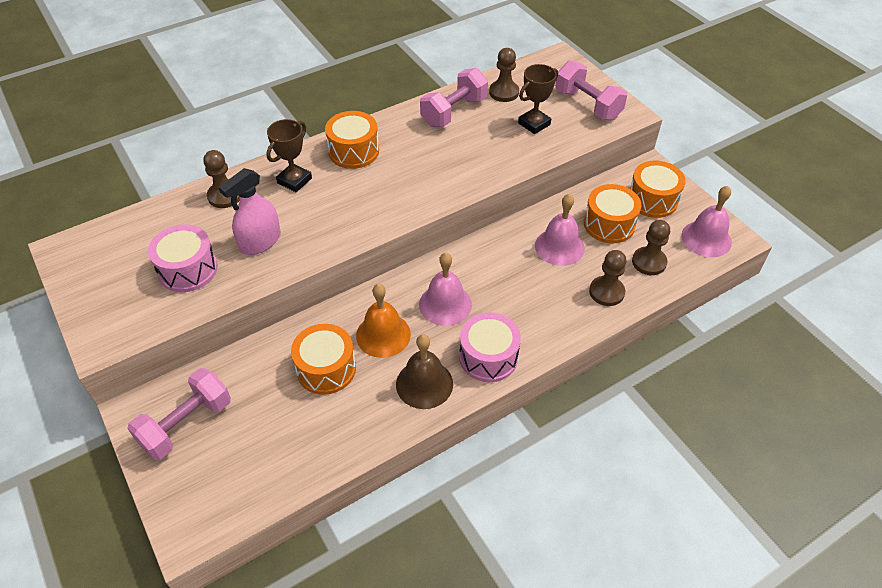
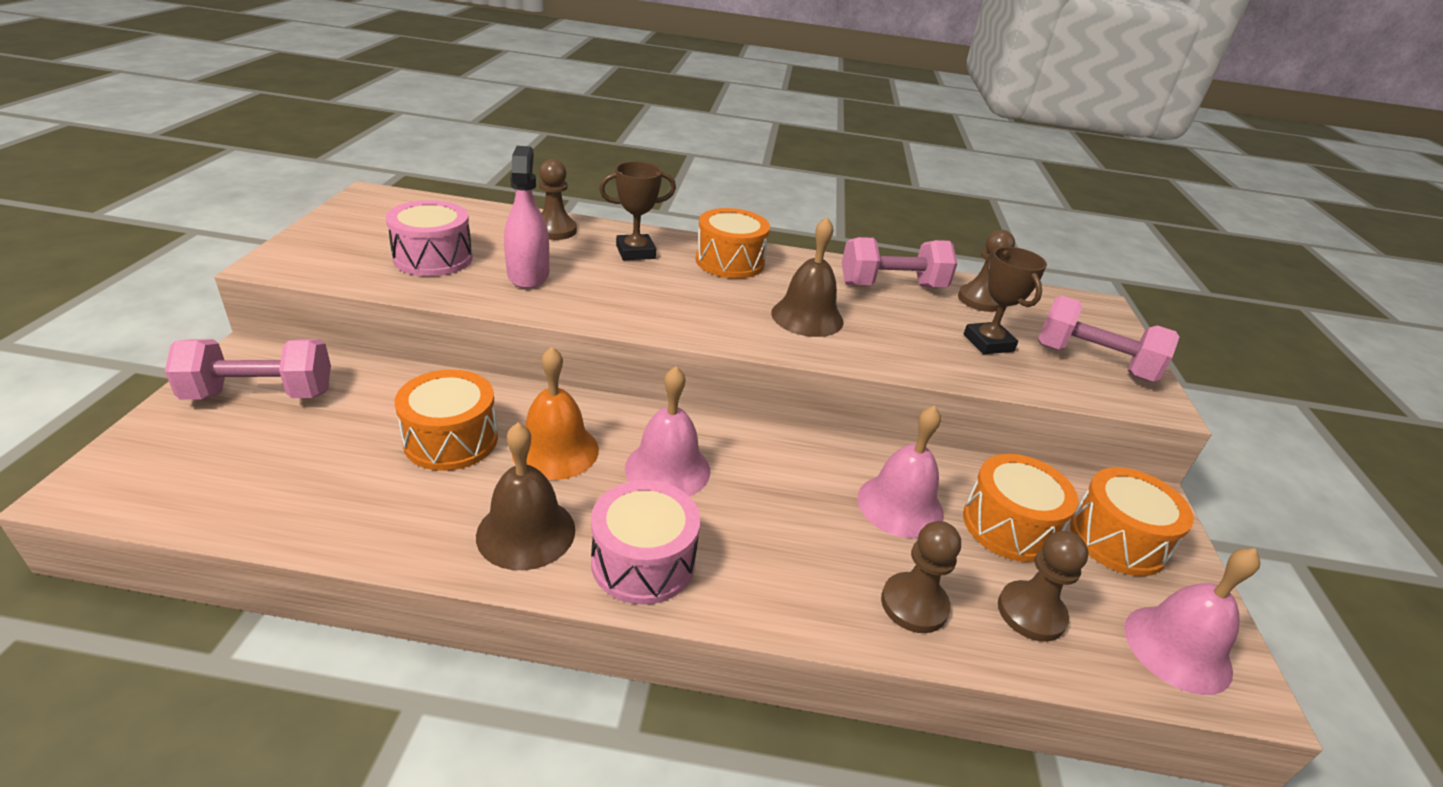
camera: 35 degrees right, 15 degrees down
pink spray bottle [219,168,281,255] -> pink spray bottle turned 90 degrees clockwise [504,146,549,289]
brown trophy [518,64,558,134] -> brown trophy turned 75 degrees clockwise [964,247,1047,354]
pink dumbbell [555,60,627,120] -> pink dumbbell turned 60 degrees counterclockwise [1038,296,1179,382]
none -> brown bell [771,217,844,337]

